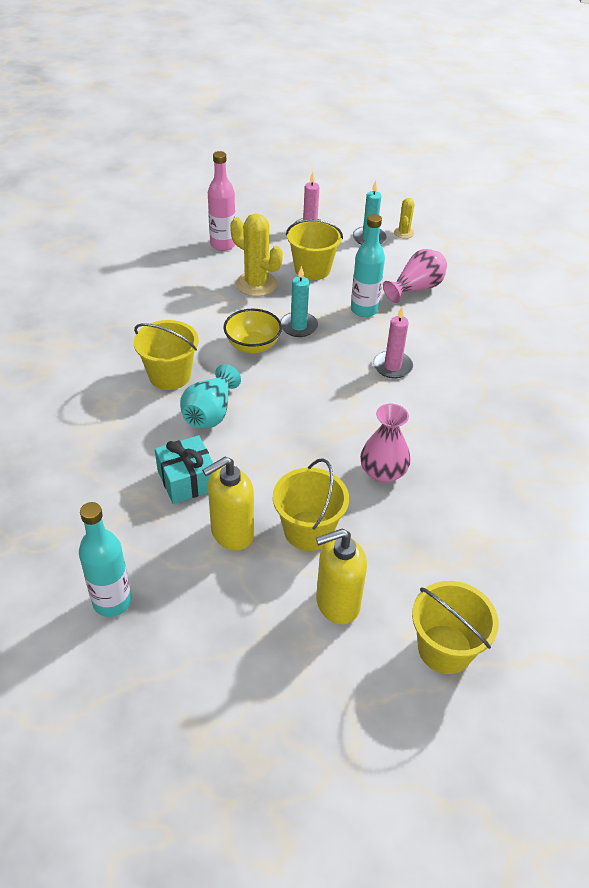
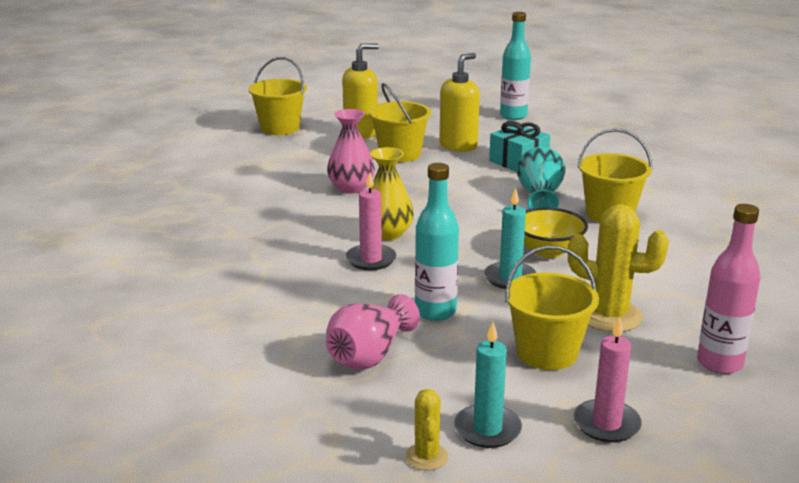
camera: 165 degrees right, 20 degrees down
none -> yellow vase [370,147,414,240]

